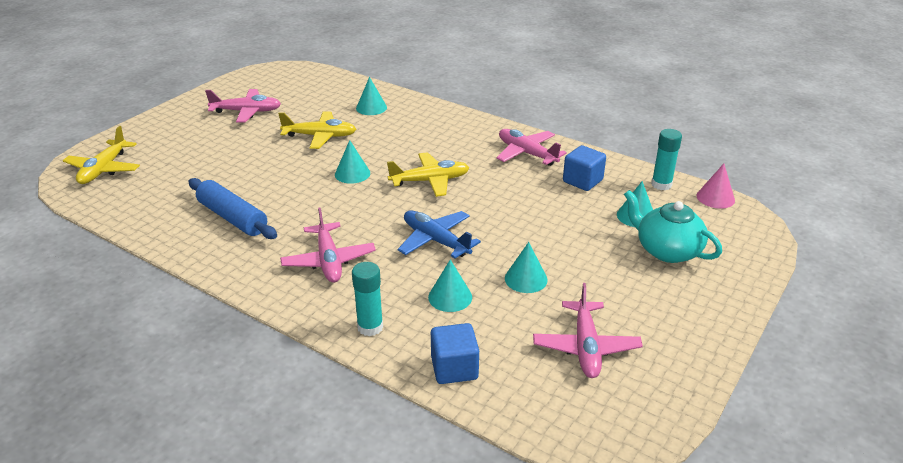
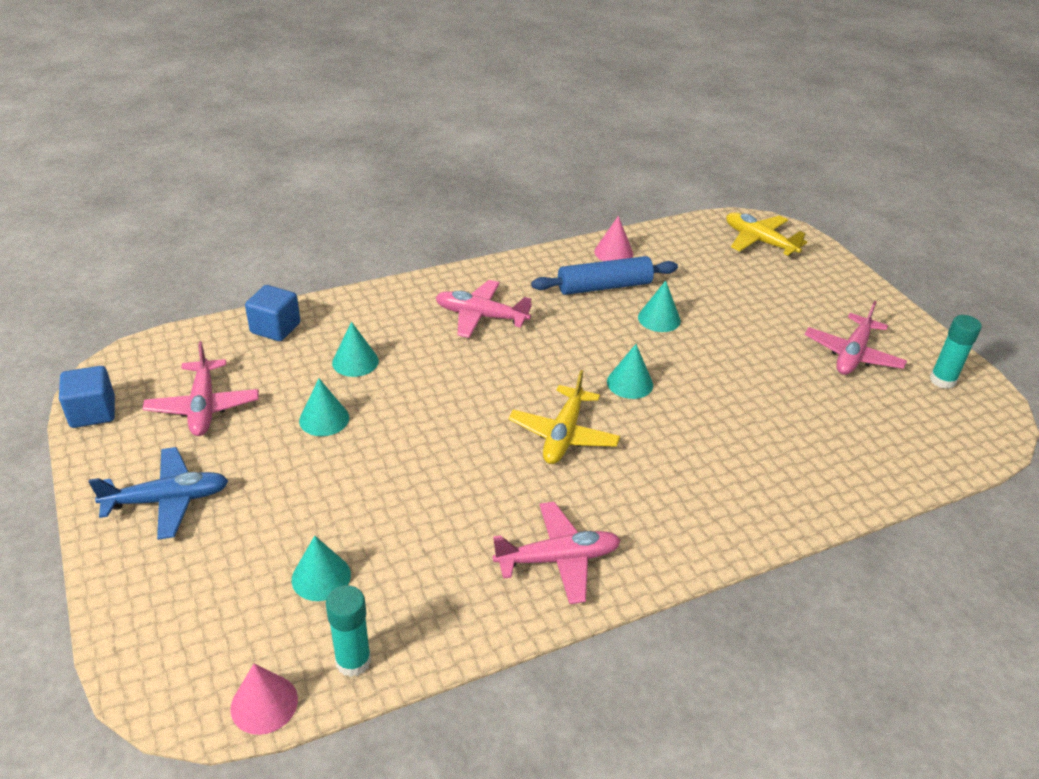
camera: 120 degrees right, 5 degrees up
yellow plane [278,112,356,149] -> none
turquoise glue stick [352,262,383,336] -> turquoise glue stick moved to [930,315,982,389]
turquoise cone [356,77,387,115] -> turquoise cone moved to [638,281,681,332]
blue plane [398,210,481,258] -> blue plane moved to [89,447,228,540]
pink plane [533,283,643,378] -> pink plane turned 135 degrees counterclockwise [143,341,259,436]
blue cube [563,145,606,191] -> blue cube moved to [59,366,115,428]
turquoise teapot [624,190,722,263] -> none
none -> pink cone [594,216,633,261]

